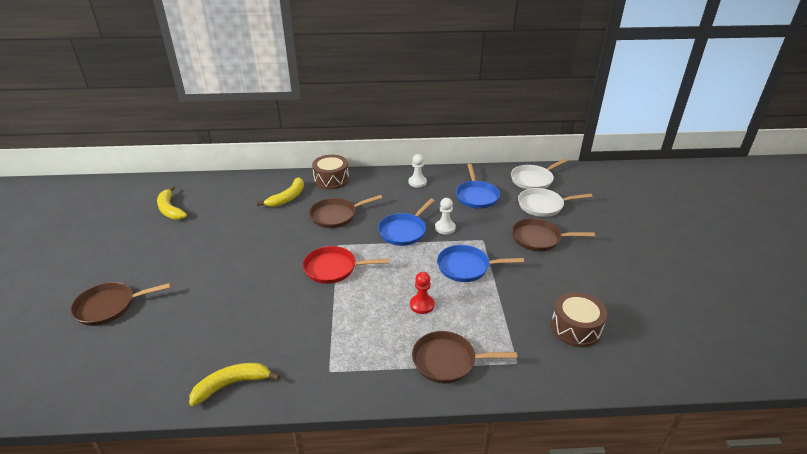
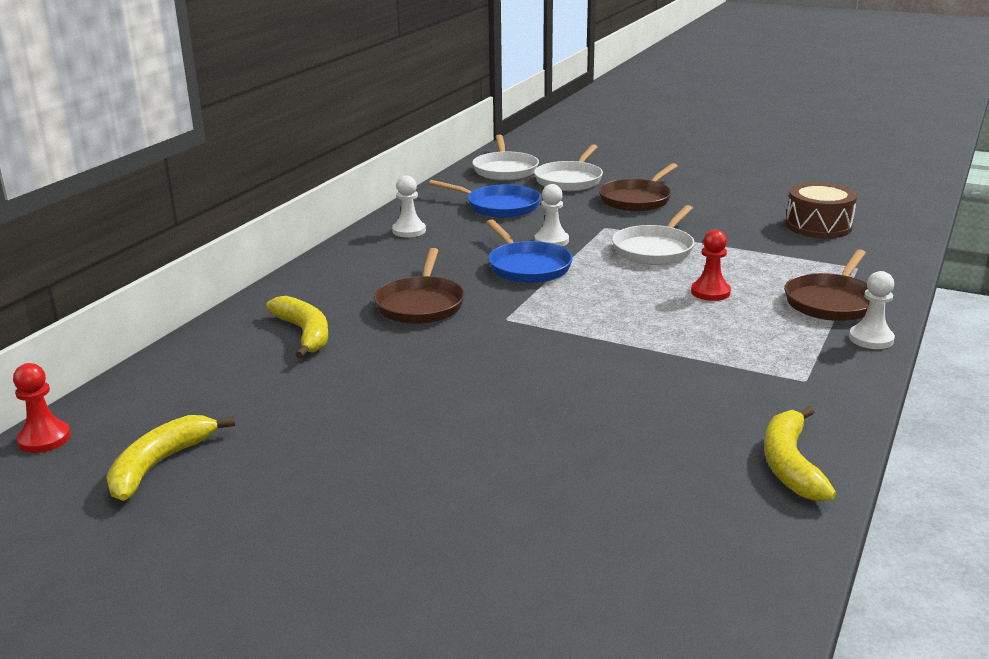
camera: 60 degrees left, 10 degrees down
brown pan [70,282,170,326] -> none
yellow banana [157,186,187,220] -> yellow banana turned 120 degrees clockwise [106,415,235,501]
red pan [303,246,389,284] -> none
brown drum [312,155,349,189] -> none
blue pan [437,245,524,282] -> white pan [612,205,695,265]
none -> red pawn [13,363,71,453]
none -> white pawn [849,271,895,349]

